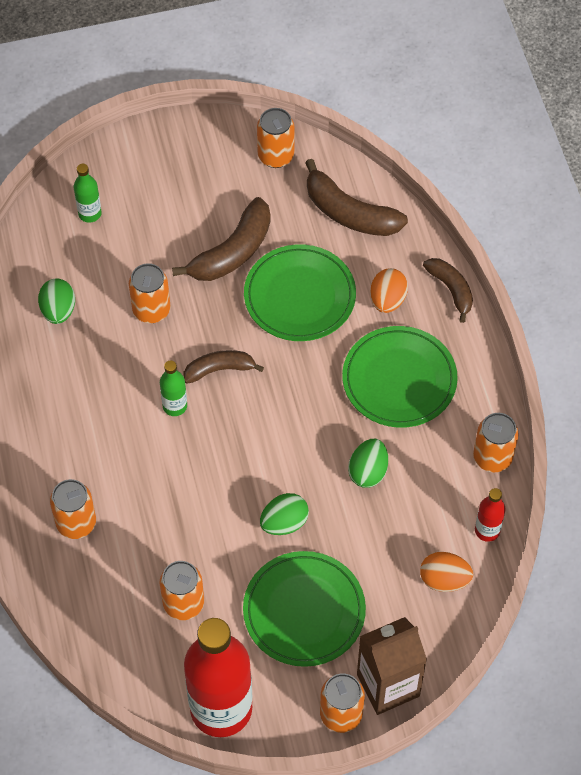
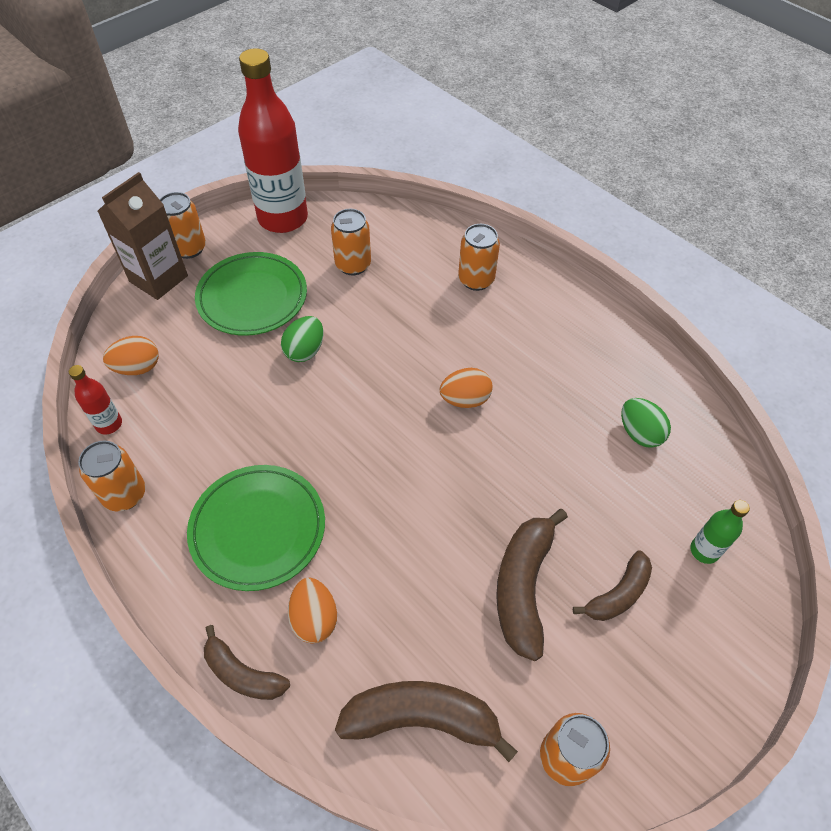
camera: 150 degrees right, 5 degrees down
orange can [129,263,170,323] -> none
green bottle [160,361,187,416] -> orange egg [440,368,493,408]
brown banana [183,350,264,384] -> brown banana moved to [573,551,652,621]
green plate [244,244,356,341] -> none
green egg [348,439,388,488] -> none

